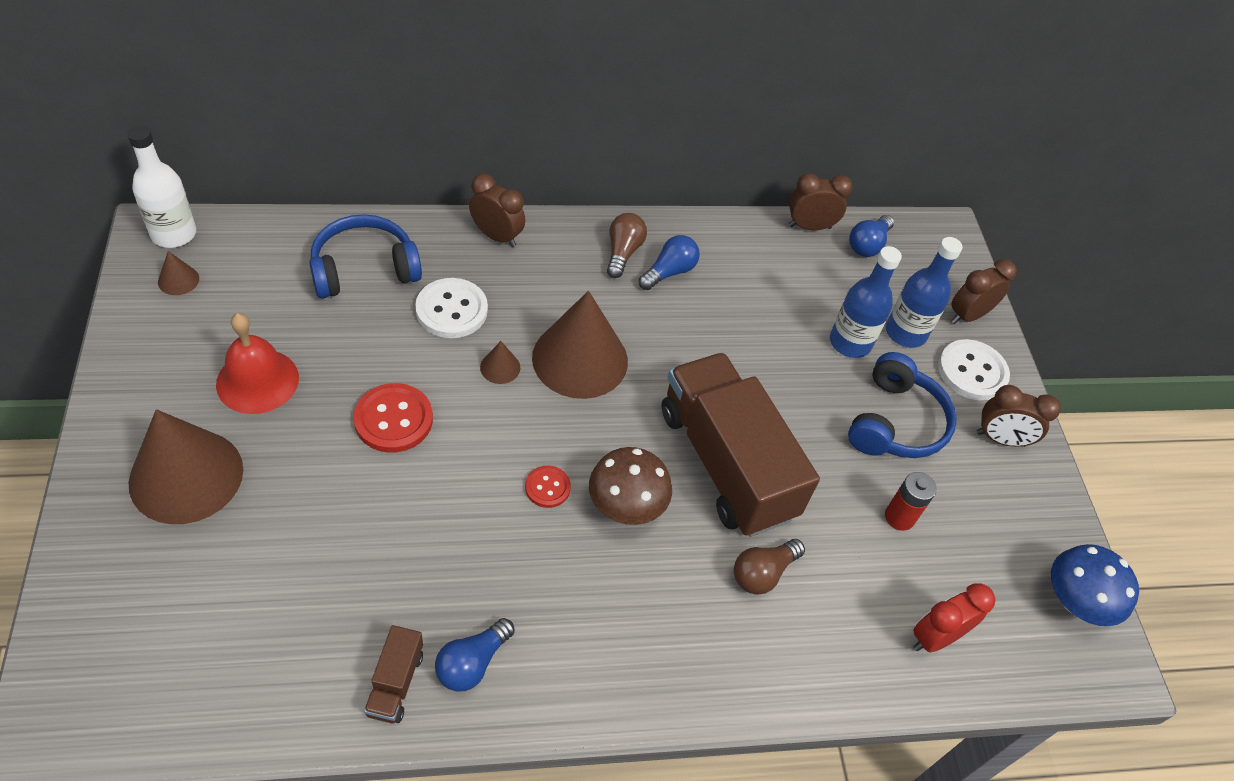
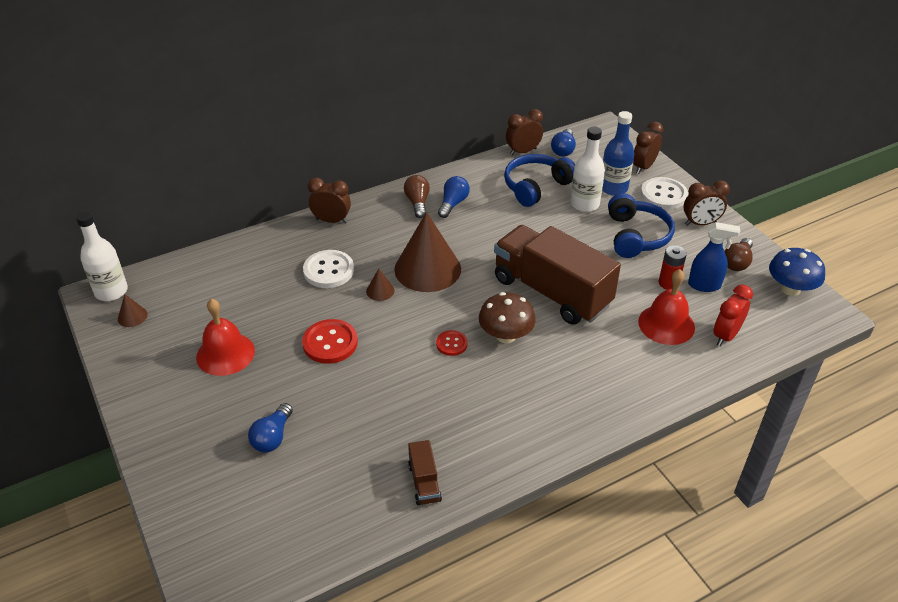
camera: 15 degrees left, 10 degrees down
brown cone [128,409,243,524] -> none
blue headphones [309,214,422,298] -> blue headphones moved to [504,154,575,207]
blue light bulb [435,618,515,692] -> blue light bulb moved to [248,403,293,452]
brown light bulb [734,539,805,595] -> brown light bulb moved to [724,238,753,271]
blue bottle [830,246,902,358] -> white bottle [570,127,605,212]
none -> red bell [638,269,695,345]
none -> blue spray bottle [688,222,740,292]

